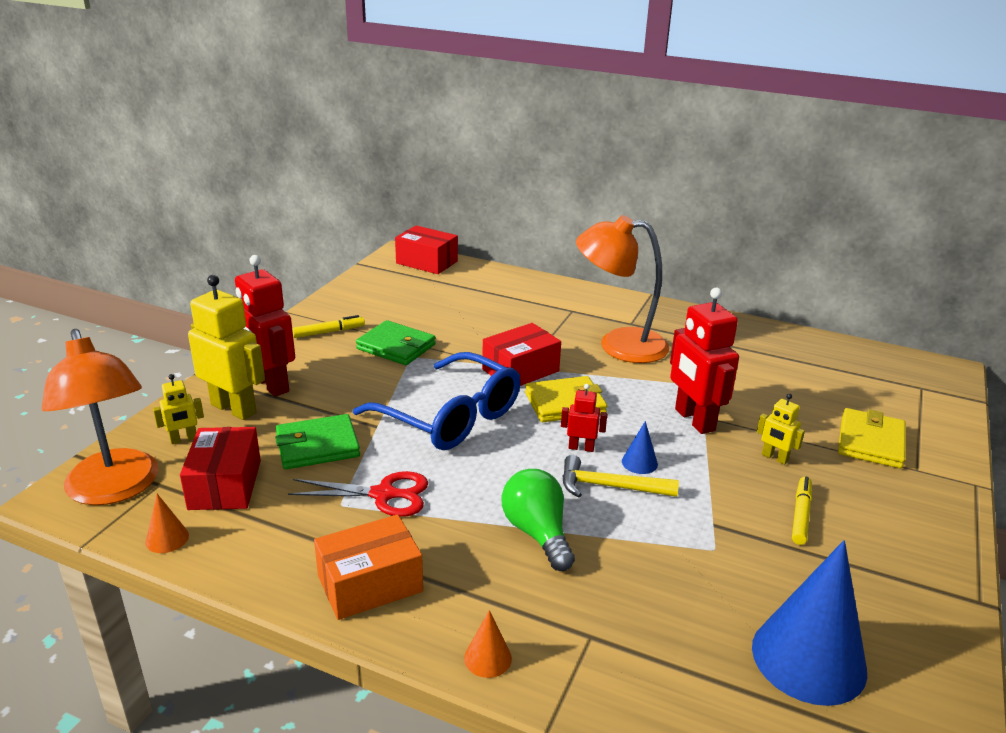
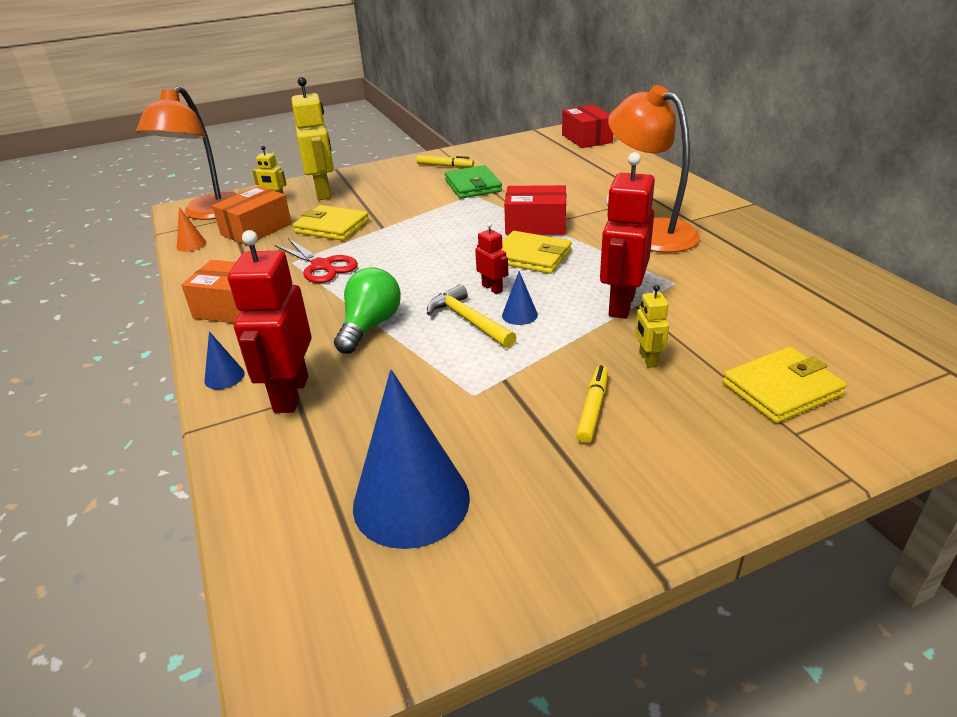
camera: 45 degrees right, 5 degrees up
red box [180,427,261,510] -> orange box [212,186,292,245]
red robot [235,255,295,397] -> red robot moved to [228,230,312,413]
green wallet [275,414,360,469] -> yellow wallet [293,205,369,241]
blue glasses [353,352,521,450] -> none
orange cone [464,610,512,678] -> blue cone [204,331,245,390]
yellow marker [792,477,812,545] -> yellow marker turned 45 degrees counterclockwise [576,365,608,443]

